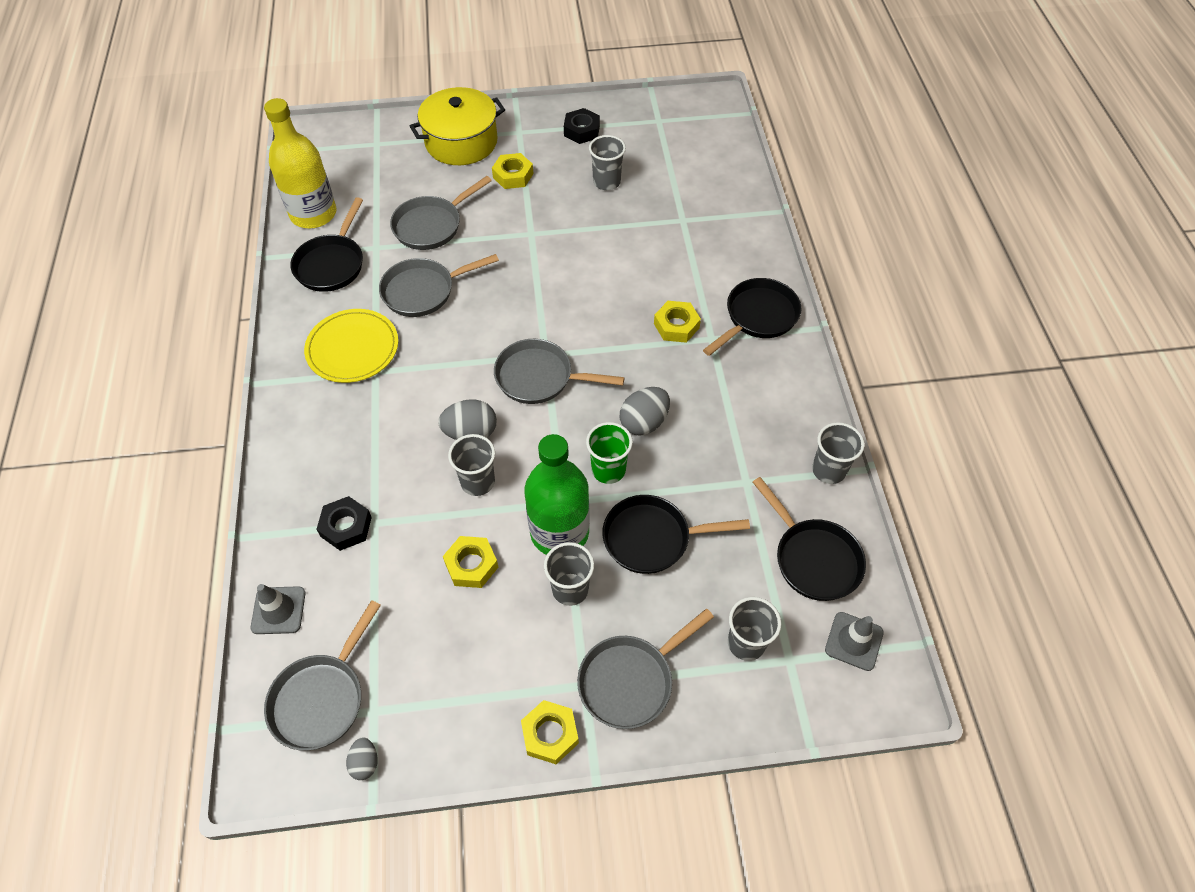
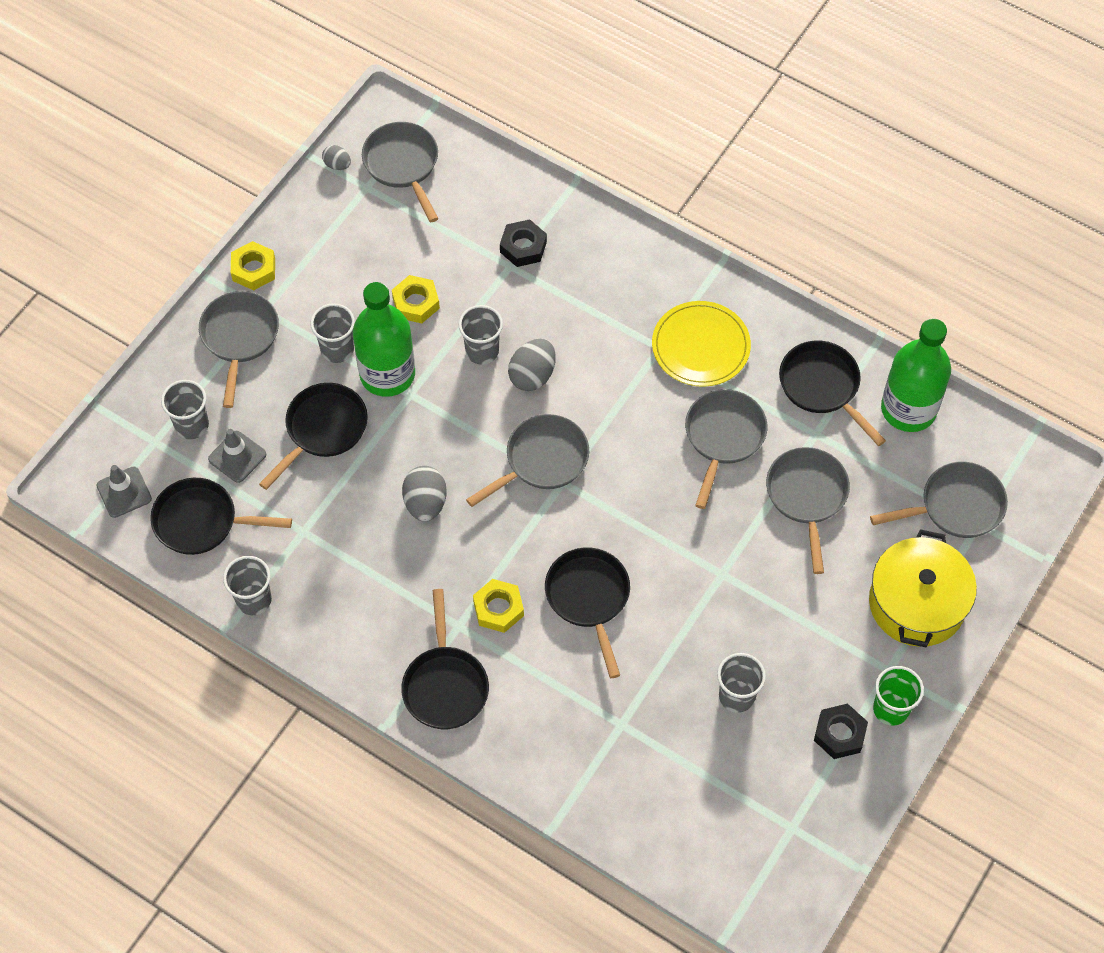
camera: 130 degrees right, 5 degrees up
grey traffic cone [251,584,306,634] -> grey traffic cone moved to [208,429,266,483]
yellow bottle [264,98,336,228] -> green bottle [881,319,951,432]
yellow nut [492,153,533,189] -> none
green cup [586,422,633,484] -> green cup moved to [873,666,924,726]
none -> black pan [545,547,630,678]
none -> grey pan [870,462,1008,538]

